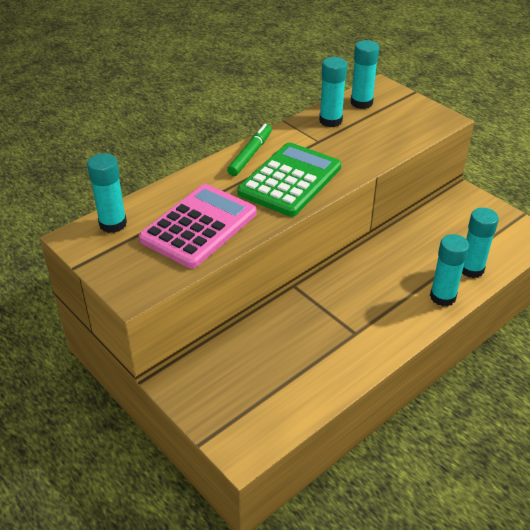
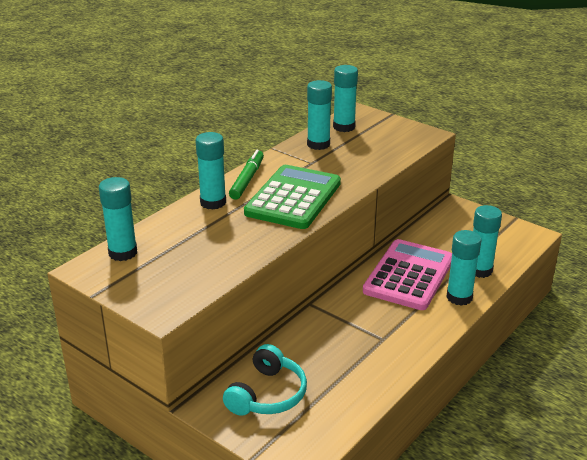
camera: 10 degrees left, 10 degrees down
pink calculator [139,184,257,268] -> pink calculator moved to [363,239,452,310]
none -> turquoise glue stick [195,132,226,210]
none -> turquoise headphones [223,344,307,416]

